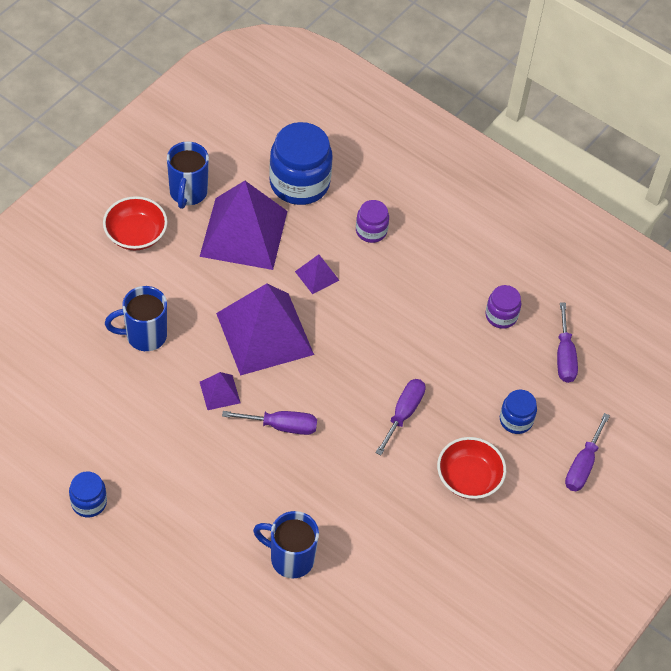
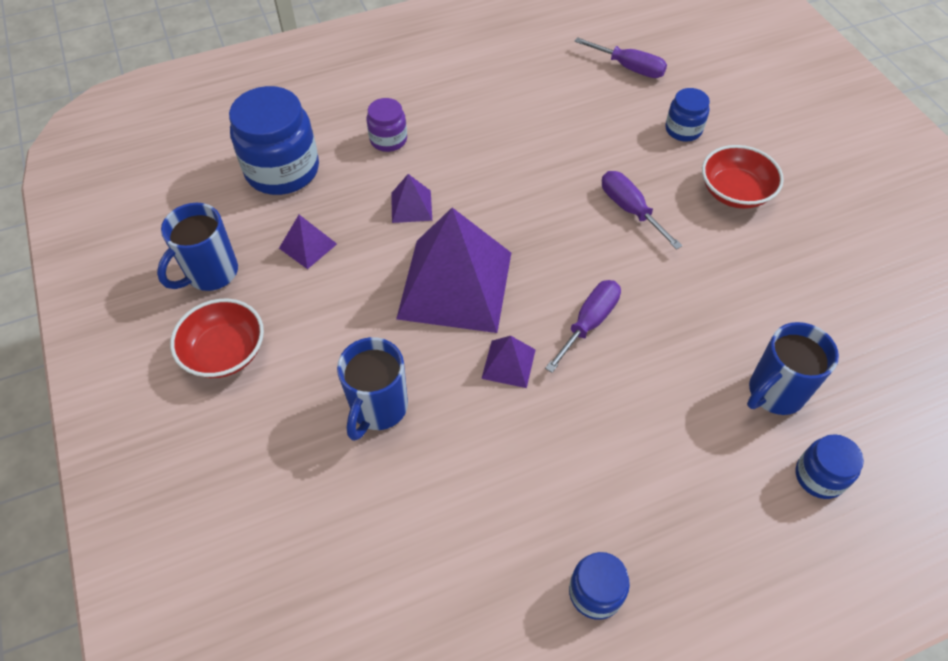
camera: 55 degrees left, 0 degrees up
blue mug [167,141,209,209] -> blue mug turned 90 degrees clockwise [157,203,238,291]
purple pyramid [199,181,287,270] -> purple pyramid [279,215,337,269], size x0.43
purple jar [485,285,521,329] -> none
purple screwdriver [565,413,610,491] -> none
none -> blue jar [796,434,864,499]

